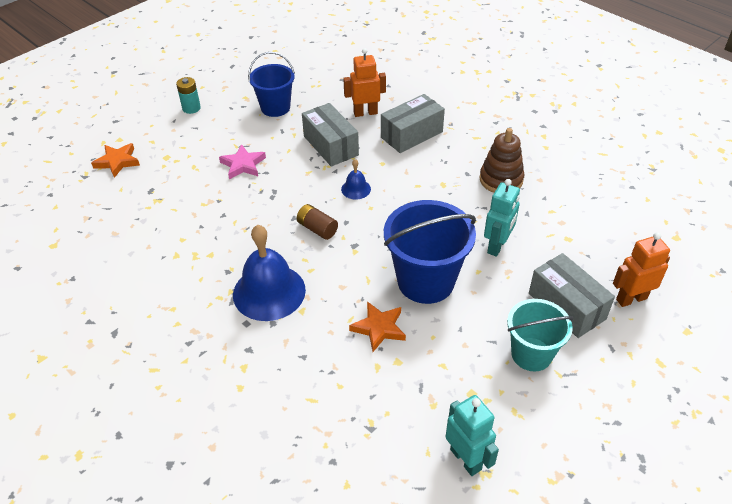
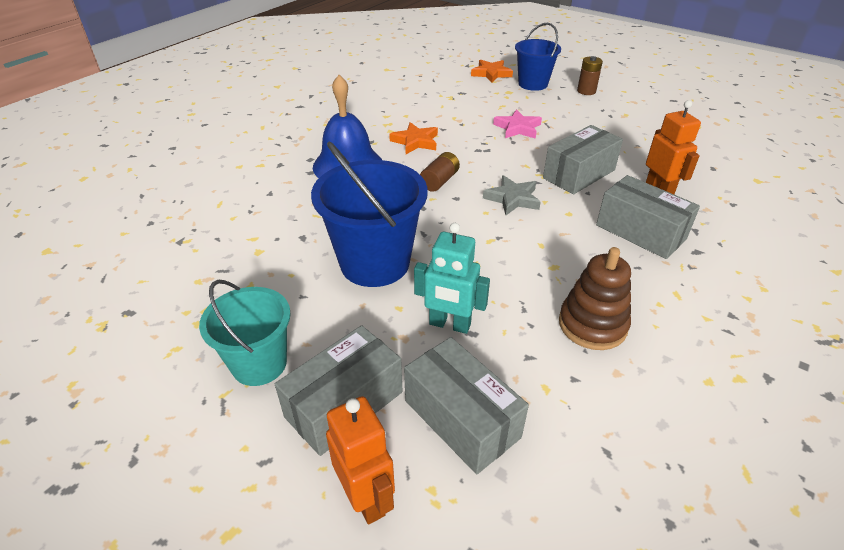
camera: 80 degrees right, 5 degrees down
turquoise battery [176,77,201,114] -> brown battery [577,56,603,95]
blue bucket [248,52,295,117] -> blue bucket moved to [515,23,561,91]
blue bell [341,159,371,200] -> grey star [483,175,541,215]
orange star [349,301,406,352] -> orange star moved to [389,122,438,154]
turquoise robot [445,395,499,476] -> none
none -> grey box [404,337,529,474]

